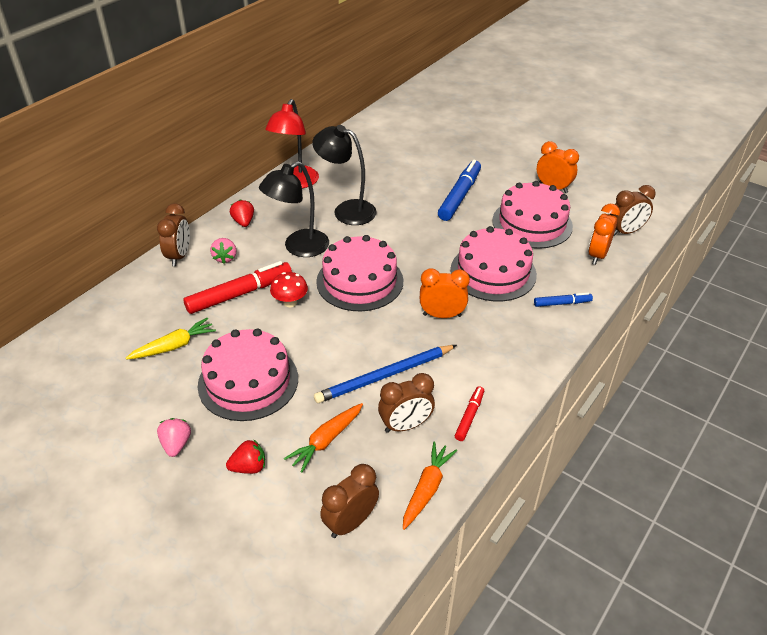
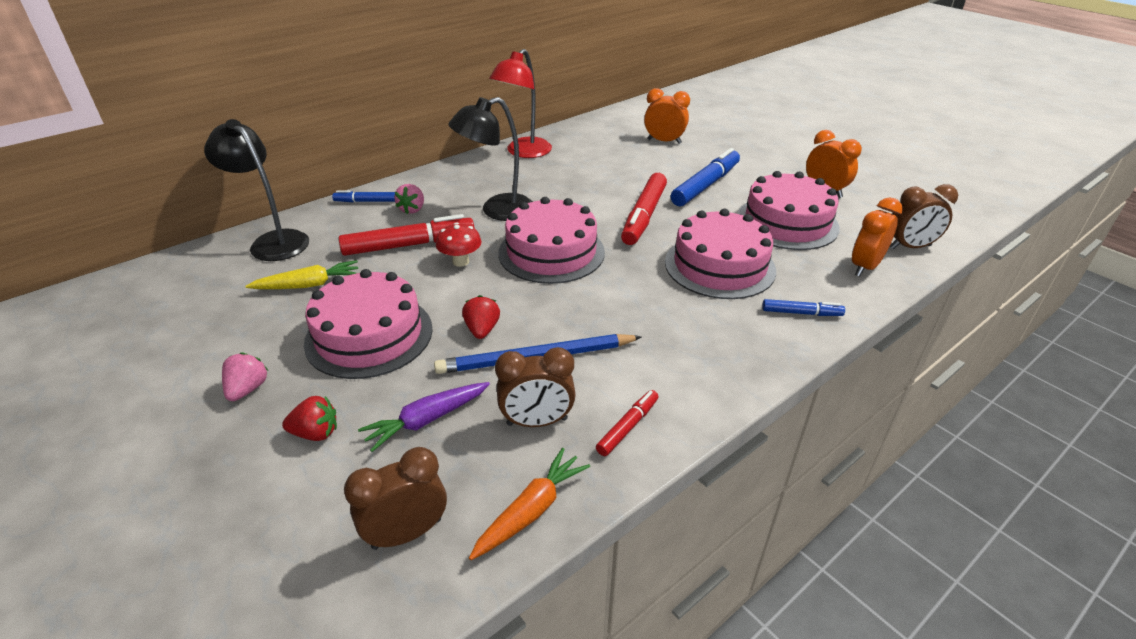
camera: 15 degrees right, 5 degrees down
brown clock [157,203,190,266] -> blue marker [332,191,395,202]
red strawberry [230,199,254,227] -> red strawberry moved to [462,295,500,339]
orange carrot [284,403,363,473] -> purple carrot [358,382,490,452]
black lamp [312,125,377,225] -> black lamp moved to [204,119,309,261]
orange clock [420,268,470,318] -> orange clock moved to [644,88,690,144]
none -> red marker [621,173,667,245]

